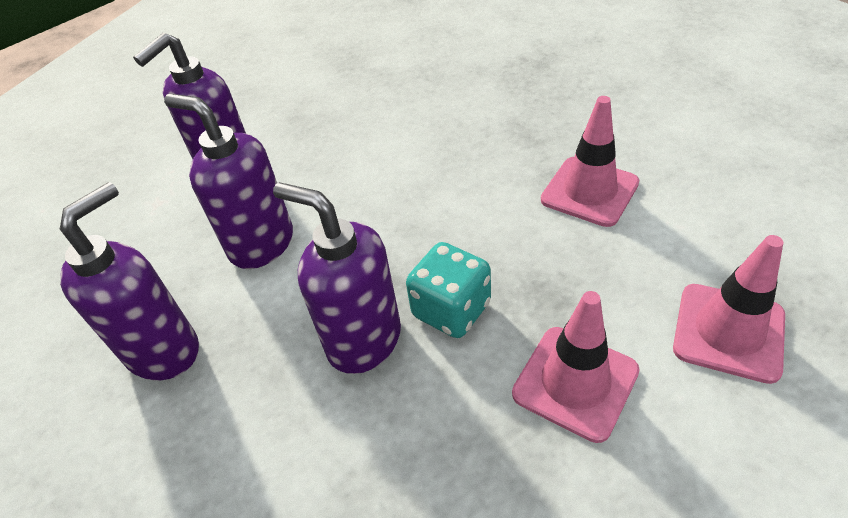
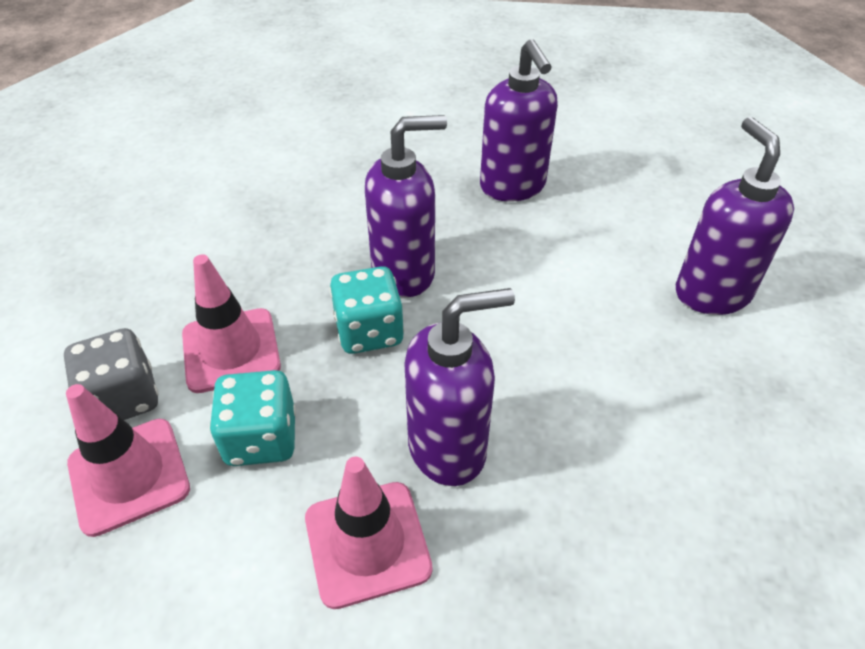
camera: 125 degrees right, 0 degrees up
purple soap dispenser [164,94,293,269] -> purple soap dispenser moved to [404,288,515,486]
none -> grey dice [64,328,159,420]
none -> turquoise dice [209,370,296,466]

